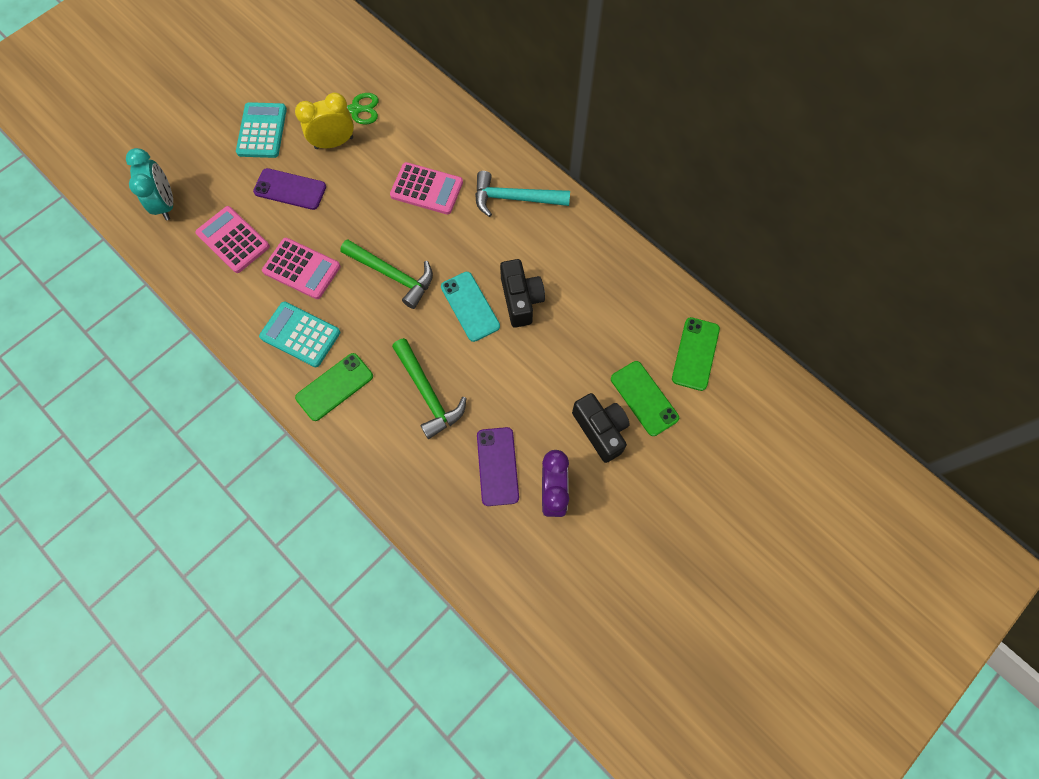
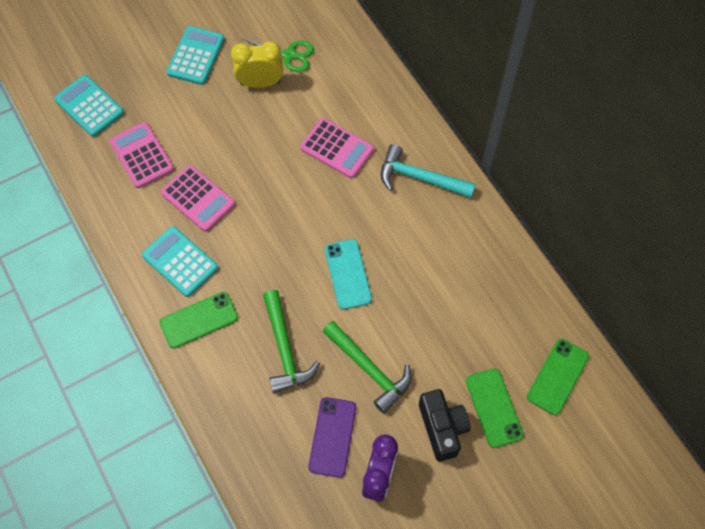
camera: 15 degrees right, 5 degrees down
turquoise clock [126,148,173,220] -> turquoise calculator [54,75,124,137]
purple phone [253,168,326,210] -> none
green hammer [340,239,433,309] -> green hammer moved to [322,321,412,414]
black camera [500,259,545,328] -> none

